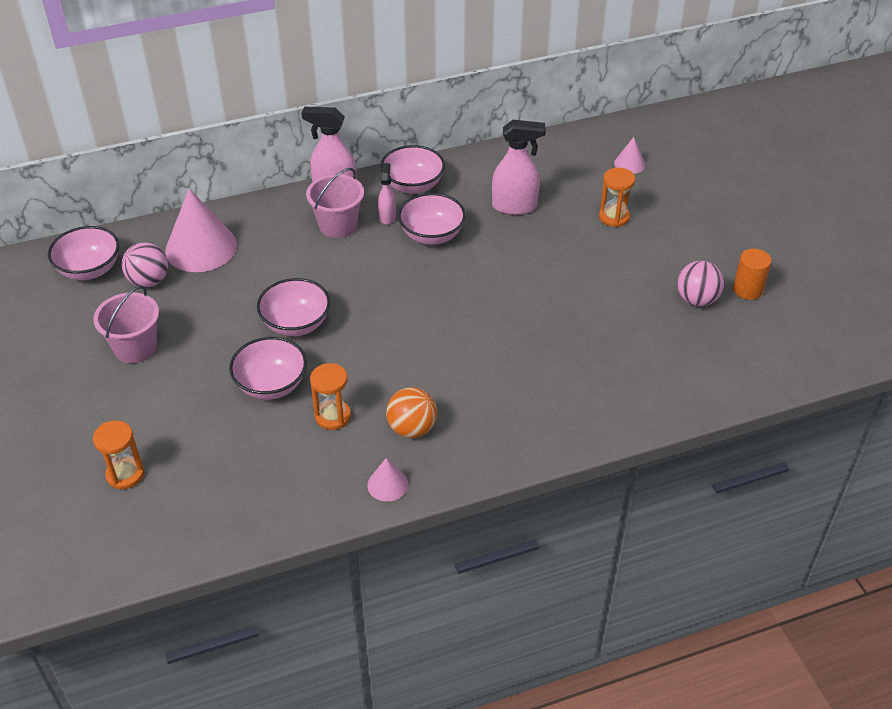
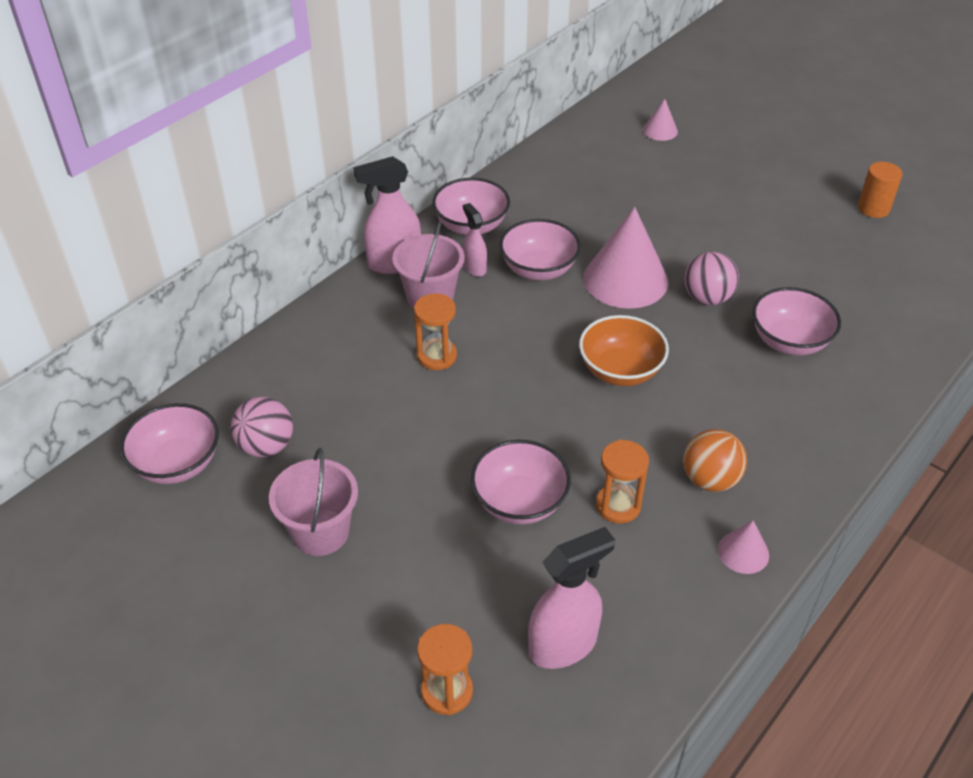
camera: 30 degrees left, 0 degrees up
pink cone [165,188,237,272] -> pink cone moved to [583,207,668,309]
pink bowl [257,278,330,336] -> pink bowl moved to [752,287,841,356]
pink spray bottle [492,120,546,215] -> pink spray bottle moved to [528,527,615,669]
orange hourglass [599,168,635,227] -> orange hourglass moved to [414,294,457,370]
pink ball [677,261,724,307] -> pink ball moved to [685,252,739,305]
none -> orange bowl [579,315,669,386]

